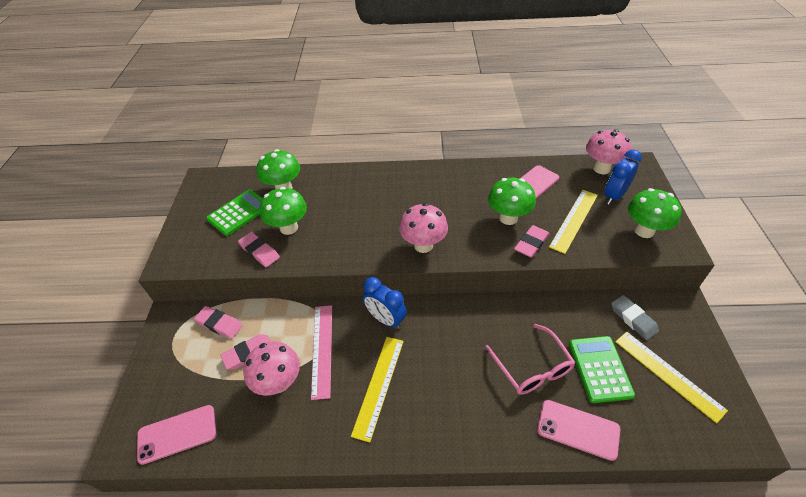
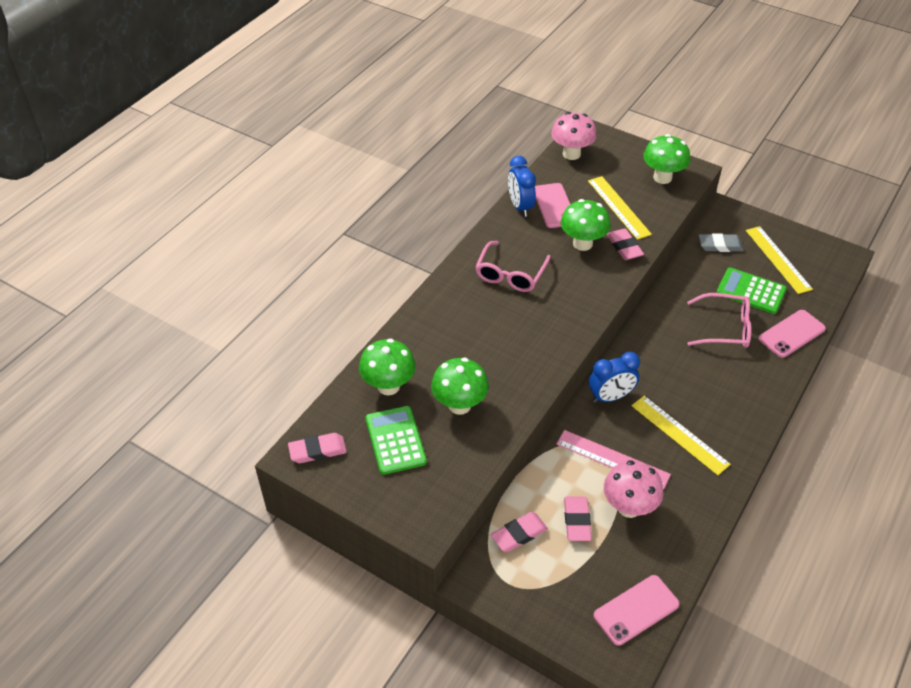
camera: 60 degrees left, 0 degrees up
pink phone [137,405,216,465] -> pink phone turned 45 degrees clockwise [594,575,680,646]
pink eraser [238,232,280,267] -> pink eraser moved to [288,433,347,463]
pink mushroom [399,203,448,253] -> none
blue clock [604,150,642,205] -> blue clock moved to [508,156,536,217]
yellow ruler [615,332,728,423] -> yellow ruler turned 75 degrees clockwise [746,226,813,294]
none -> pink glasses [475,241,551,292]

